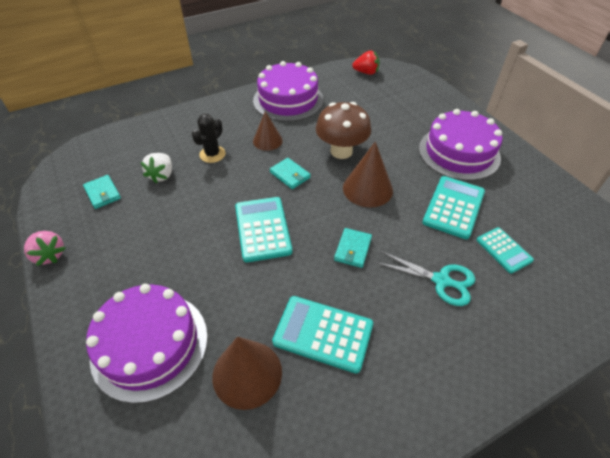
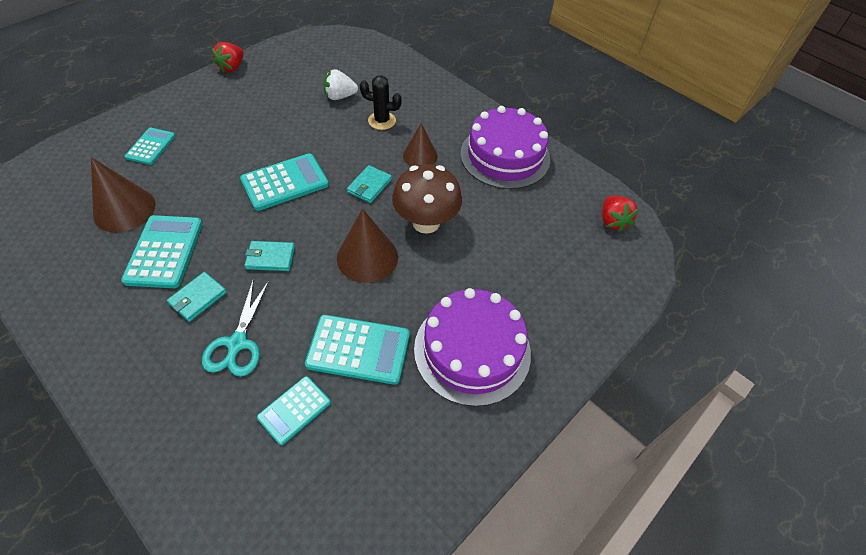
camera: 70 degrees right, 5 degrees up
pink strawberry [24,231,66,266] -> red strawberry [212,42,244,73]
turquoise wallet [83,175,121,209] -> turquoise wallet moved to [167,272,227,322]
purple cake [86,284,208,403] -> turquoise calculator [125,128,175,165]

